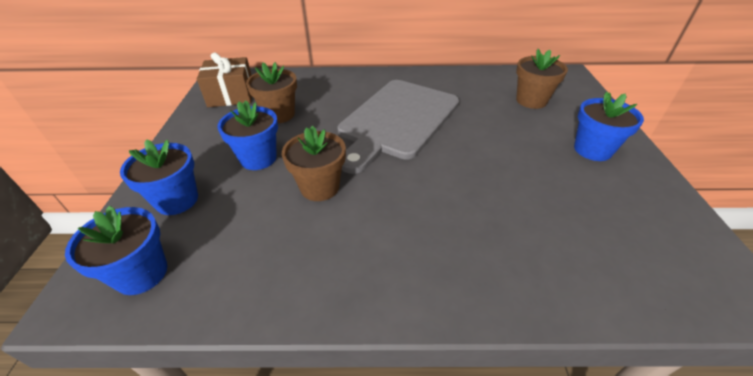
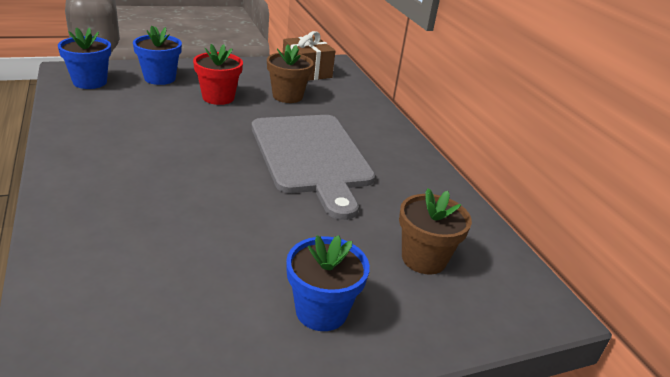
camera: 65 degrees right, 10 degrees down
blue flower pot [217,100,278,170] -> red flower pot [193,44,243,105]
brown flower pot [282,126,346,201] -> none
grey cutting board [337,80,459,174] -> grey cutting board turned 120 degrees counterclockwise [252,115,375,220]

